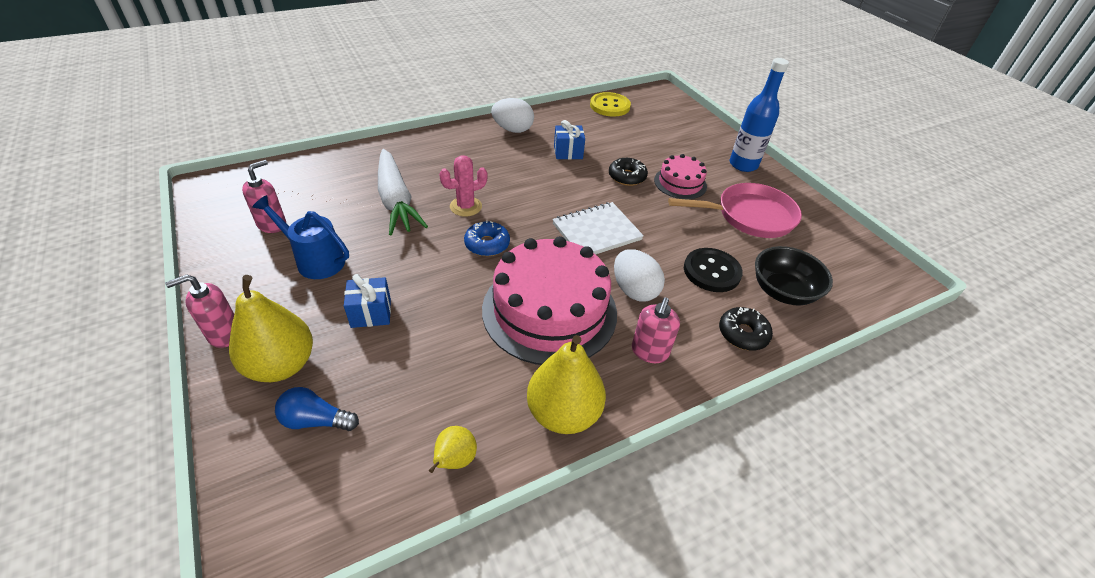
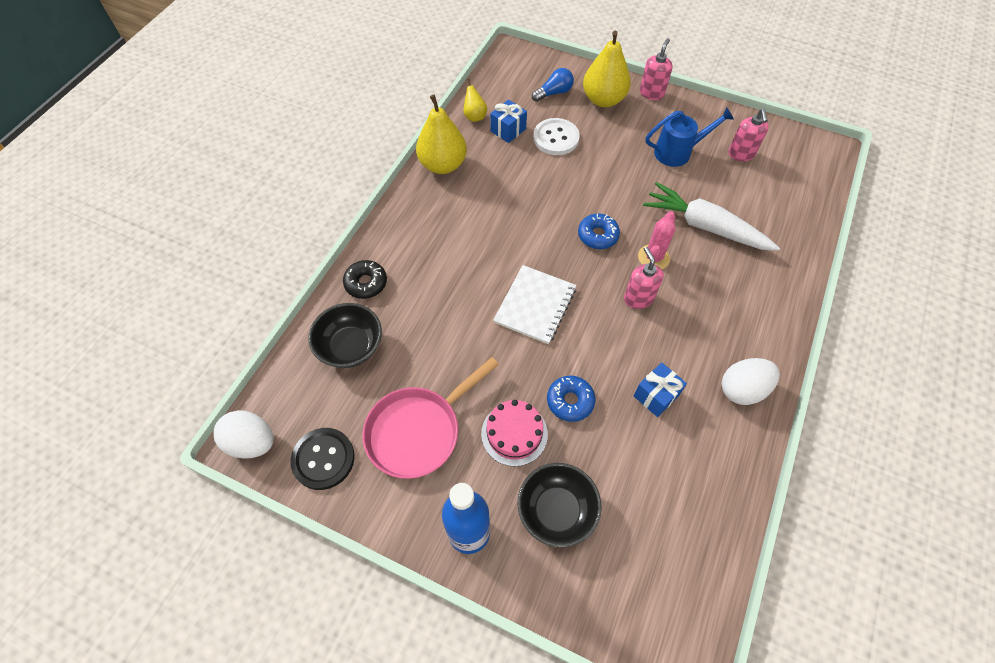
camera: 145 degrees right, 15 degrees up
blue gift [344,274,391,328] -> blue gift moved to [490,99,527,143]
pink cake [482,236,617,365] -> none
yellow button [590,92,631,117] -> none
black donut [609,158,648,186] -> blue donut [547,376,595,422]
white egg [614,249,665,302] -> white egg moved to [213,410,274,459]
pink soap dispenser [632,297,680,363] -> pink soap dispenser moved to [624,247,664,309]
black button [684,248,743,292] -> black button moved to [290,428,355,490]
none -> black bowl [518,463,602,548]
none -> white button [533,118,580,155]

